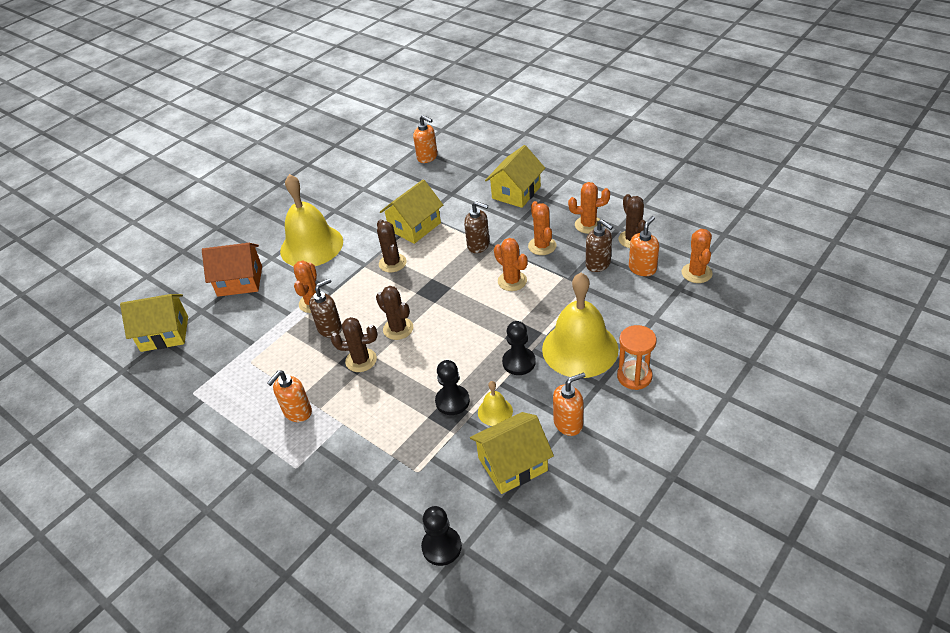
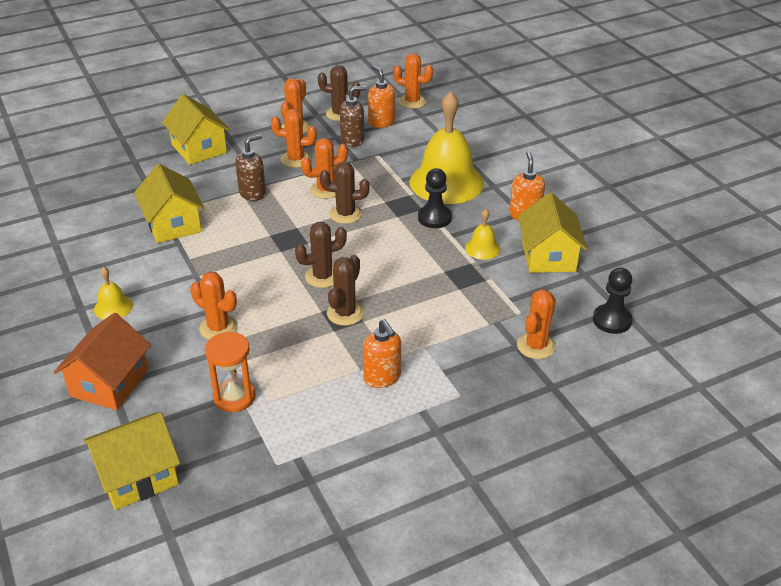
camera: 70 degrees left, 5 degrees down
yellow house [120,294,188,352] -> yellow house turned 45 degrees clockwise [83,413,180,510]
yellow bell [280,174,343,266] -> yellow bell [94,267,133,320], size x0.44
brown soap dispenser [309,278,342,338] -> none
brown cactus [377,219,407,273] -> brown cactus moved to [320,161,370,224]
orange soap dispenser [413,115,437,163] -> none
black pawn [435,360,470,415] -> none
orange hourglass [617,325,656,390] -> orange hourglass moved to [205,331,256,412]
none -> orange cactus [517,289,556,359]

